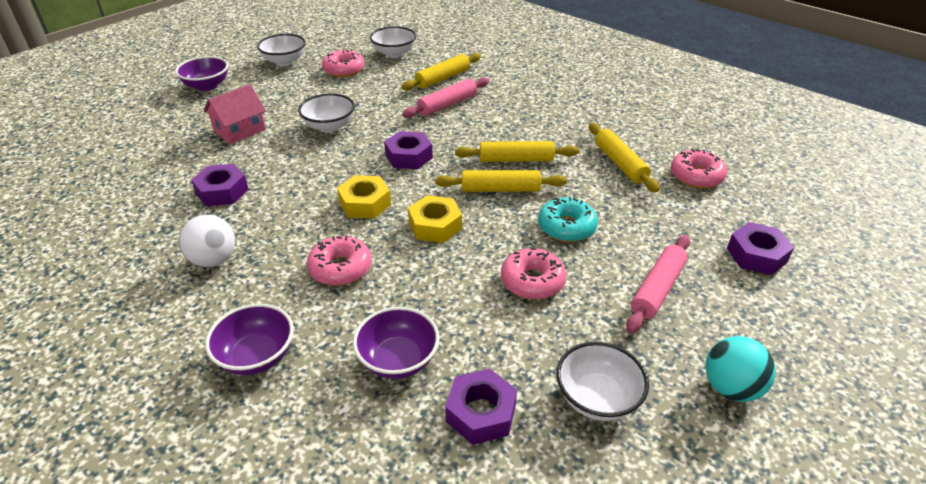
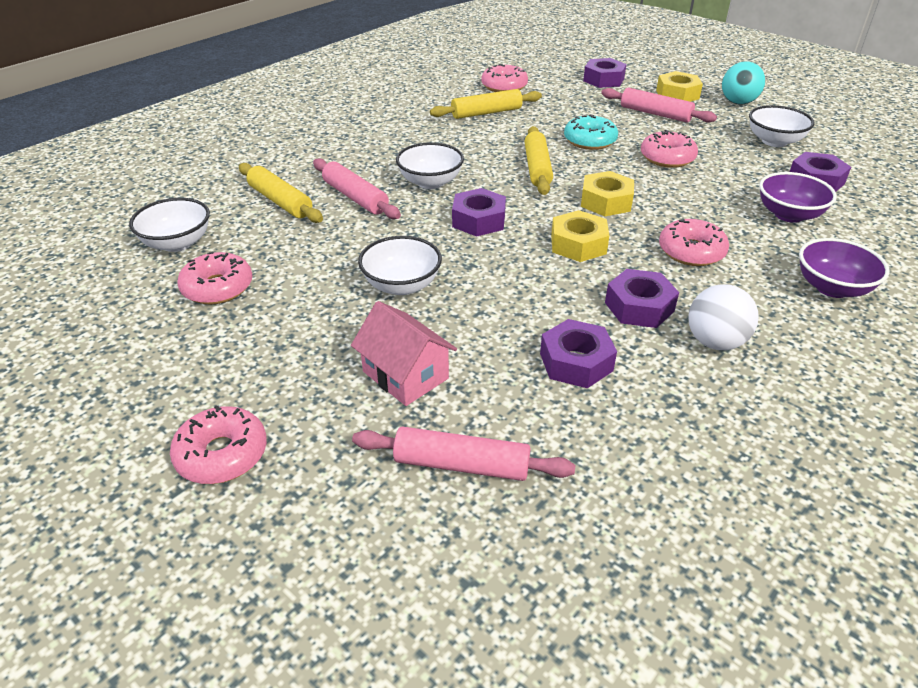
camera: 90 degrees left, 0 degrees up
purple bowl [175,56,228,91] -> pink donut [170,406,267,484]
white bowl [257,34,306,66] -> white bowl moved to [396,142,464,189]
yellow rolling pin [455,141,579,162] -> none
none -> pink rolling pin [352,427,575,481]
none -> purple nut [605,269,679,328]
none -> yellow nut [656,71,703,102]

